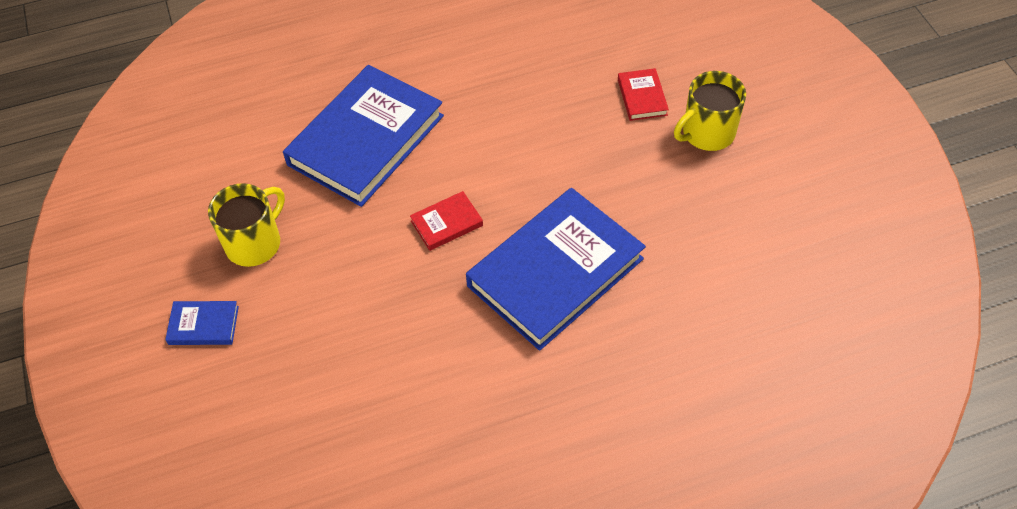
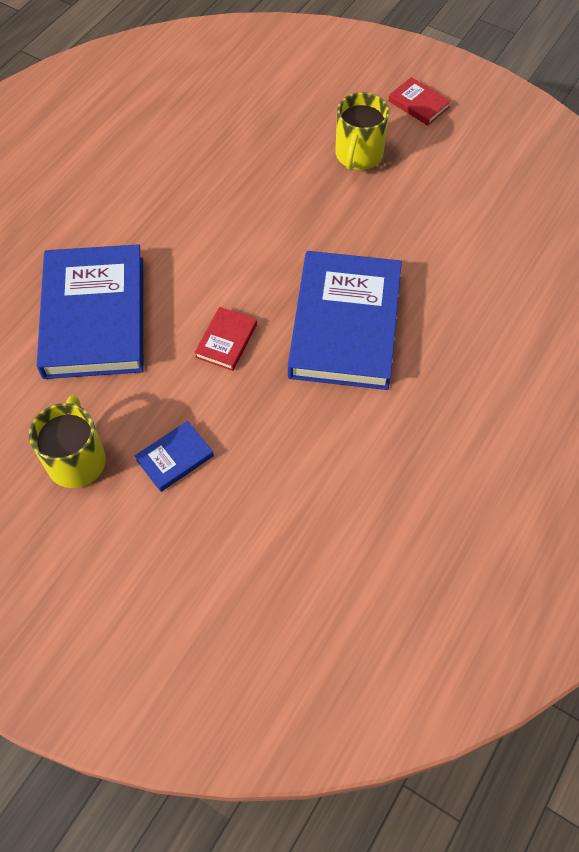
camera: 40 degrees left, 5 degrees up
blue book [165,301,239,345] -> blue book moved to [135,421,214,492]
red book [618,68,669,121] -> red book moved to [389,77,451,126]

